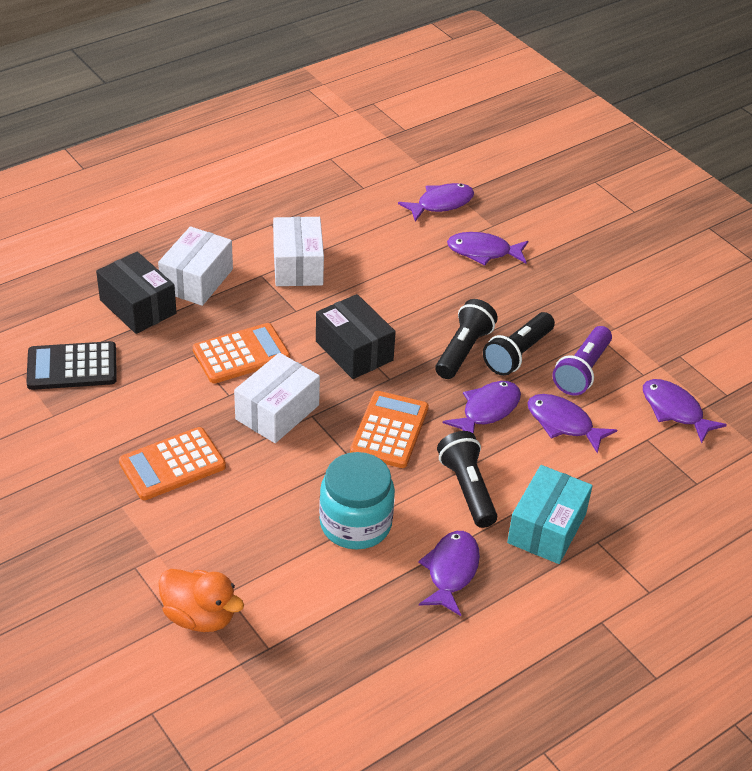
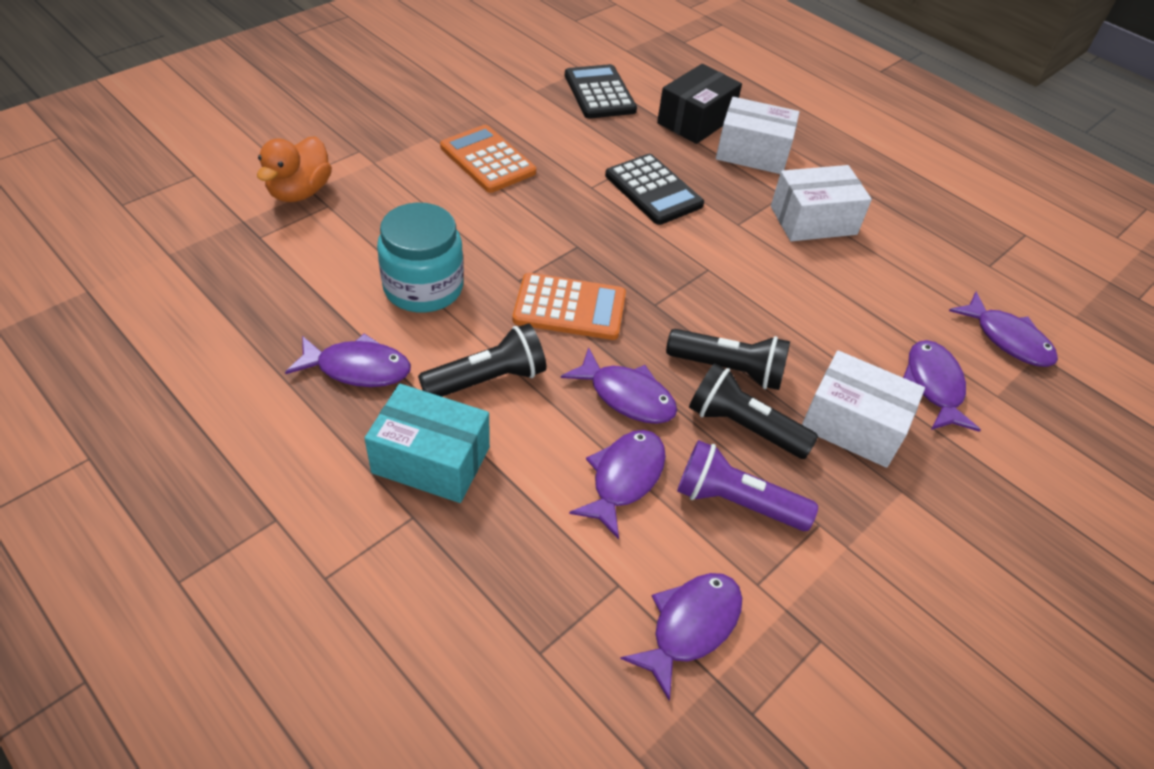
camera: 80 degrees right, 5 degrees up
orange calculator [193,323,290,383] -> black calculator [605,154,704,225]
white box [234,353,320,443] -> white box moved to [802,350,925,468]
black box [316,294,396,379] -> none

